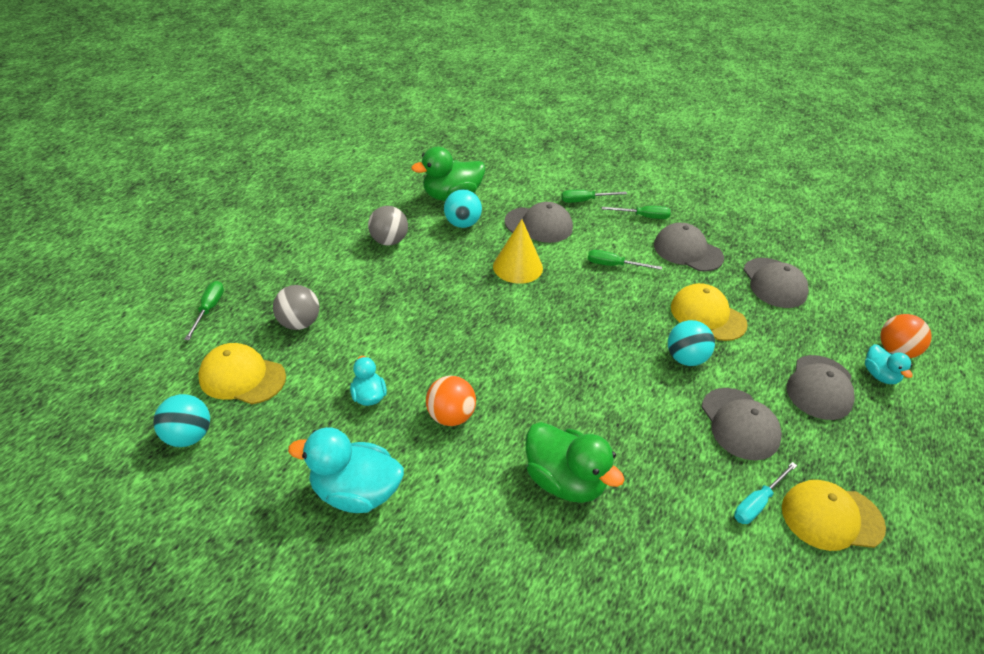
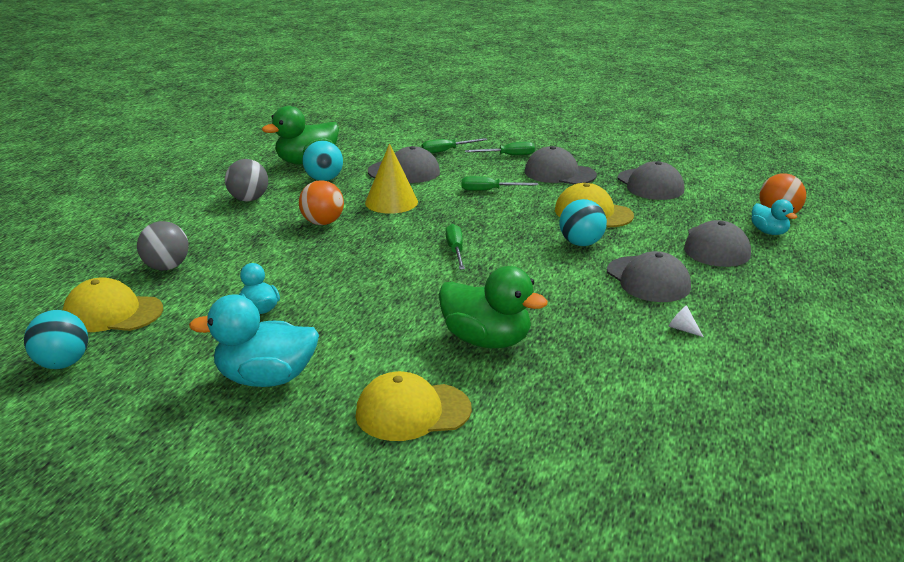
camera: 10 degrees left, 15 degrees down
green screwdriver [184,281,224,340] -> green screwdriver moved to [445,224,465,270]
orange ball [426,376,476,426] -> orange ball moved to [299,180,344,225]
turquoise screwdriver [734,462,797,524] -> white cone [669,305,704,337]
yellow cap [782,480,886,551] -> yellow cap moved to [355,371,472,441]

